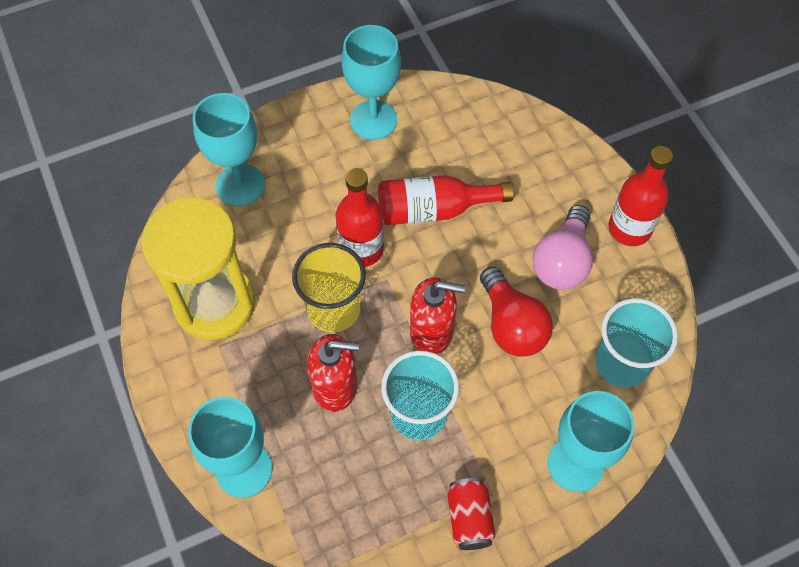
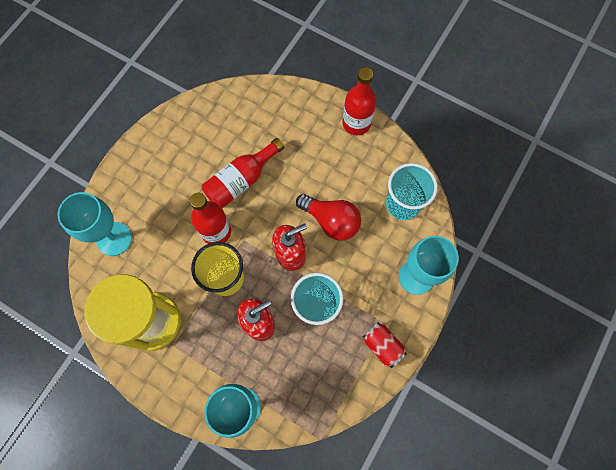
camera: 35 degrees left, 10 degrees up
turquoise goblet [341,25,401,140] -> none
pink light bulb [533,205,593,290] -> none

